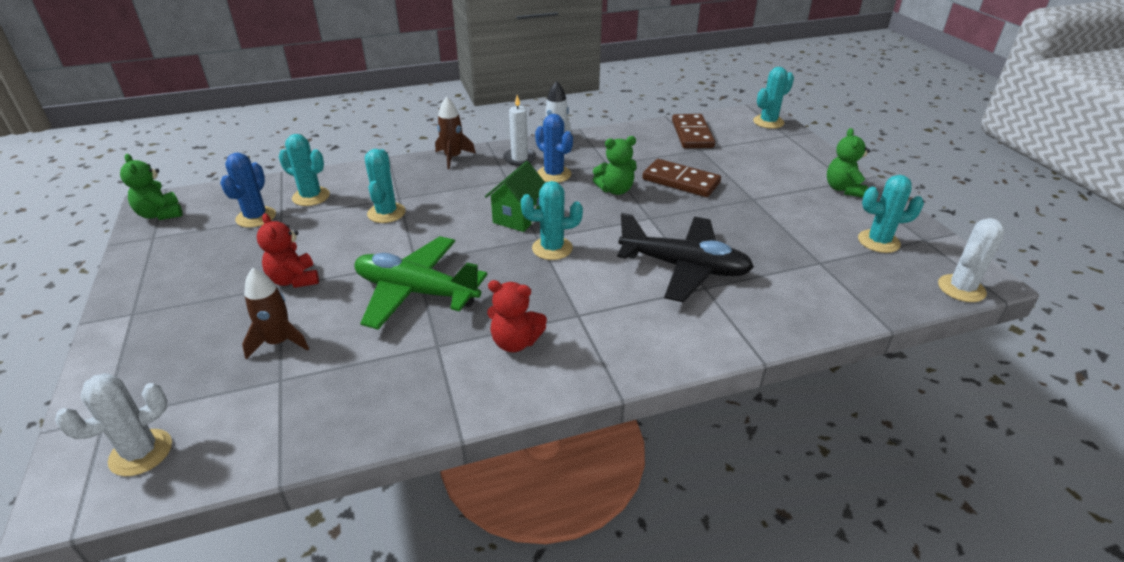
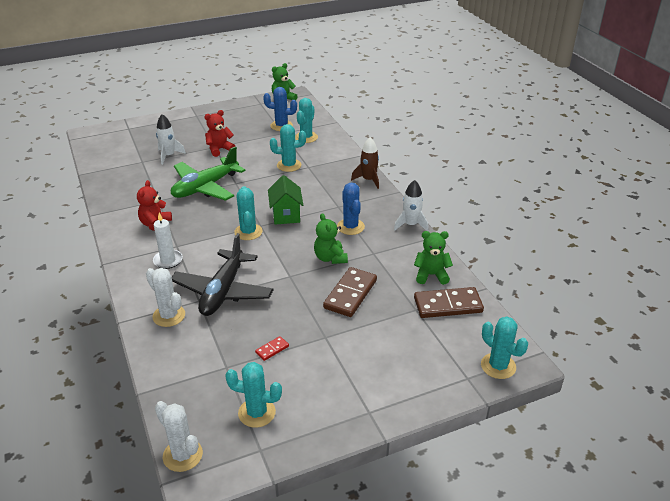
camera: 85 degrees right, 0 degrees up
white cactus [55,373,172,476] -> white cactus moved to [146,268,185,327]
brown rocket [242,268,309,359] -> white rocket [156,114,186,165]
green plane [354,236,487,330] -> green plane turned 150 degrees counterclockwise [171,146,245,201]
green house [485,161,545,232] -> green house turned 60 degrees clockwise [268,175,303,225]
white candle [503,95,536,166] -> white candle moved to [153,213,183,269]
blue cactus [535,114,573,183] -> blue cactus turned 60 degrees counterclockwise [337,183,365,235]
green teddy bear [827,128,870,198] -> green teddy bear moved to [414,231,453,285]
turquoise cactus [858,175,924,253] -> turquoise cactus turned 75 degrees counterclockwise [225,362,282,428]
none -> red domino [255,336,289,361]

